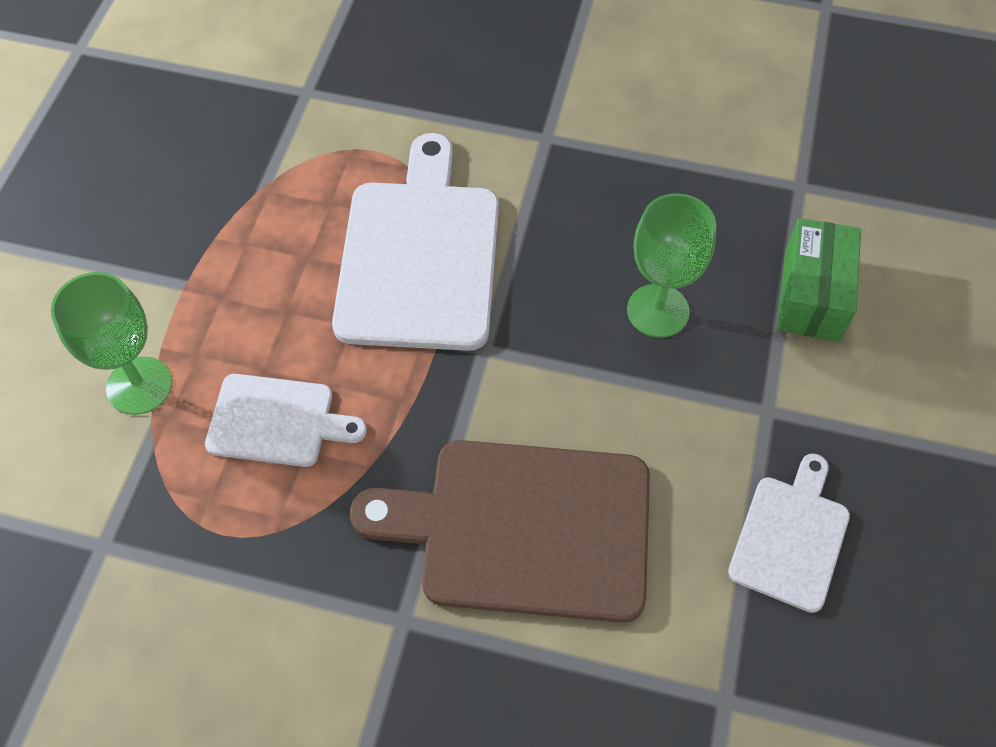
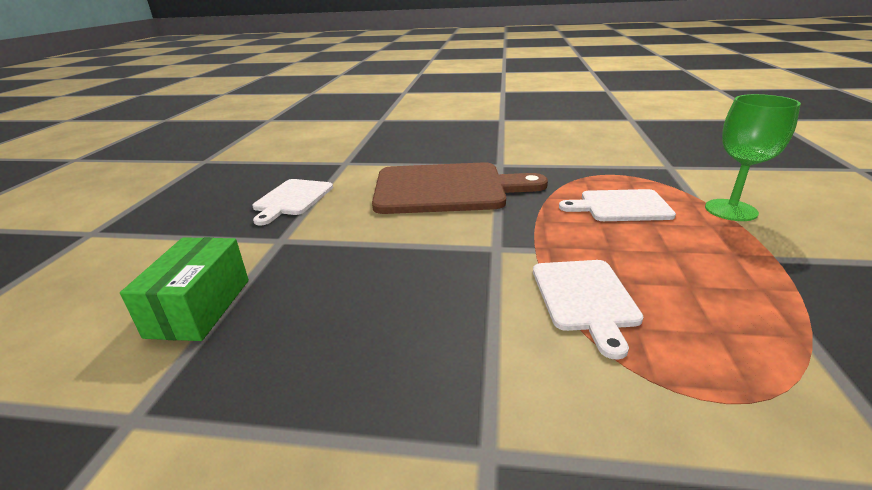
camera: 175 degrees right, 30 degrees down
white cutting board [332,133,499,351] -> white cutting board [533,260,644,359], size x0.55
green goblet [627,193,717,338] -> none

